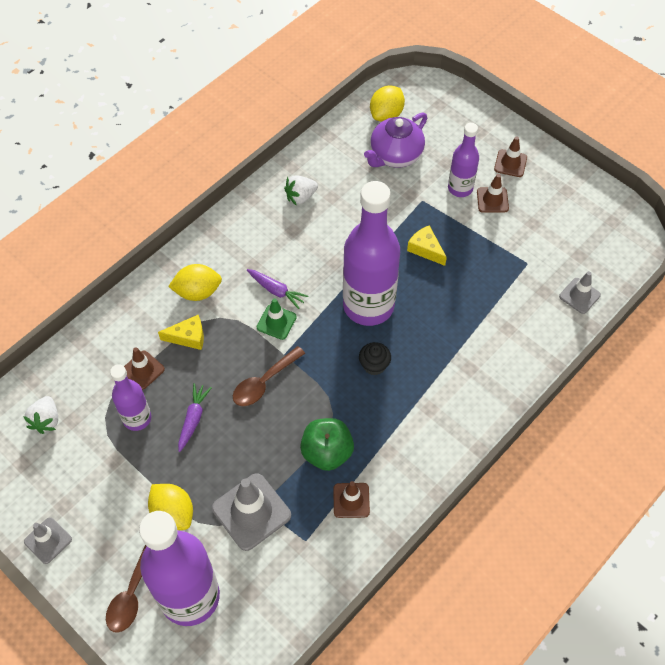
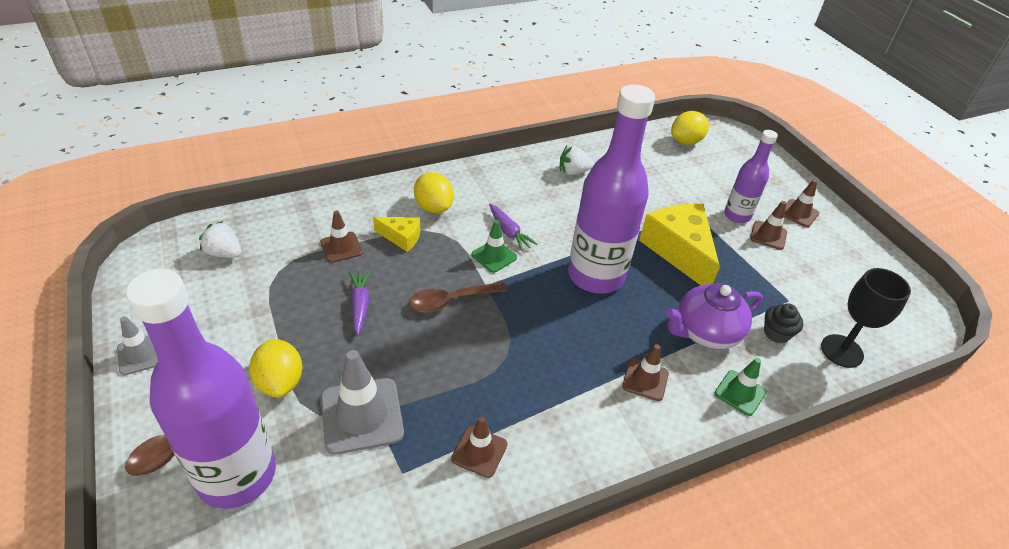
camera: 20 degrees right, 15 degrees down
white strawberry [23,396,58,434] -> white strawberry turned 90 degrees clockwise [199,221,242,258]
purple bottle [110,364,151,431] -> none
yellow lemon [168,264,222,301] -> yellow lemon turned 45 degrees clockwise [414,172,454,213]
purple carrot [178,383,212,452] -> purple carrot turned 45 degrees counterclockwise [349,271,370,335]
green apple [300,418,354,471] -> none
black cupcake [359,342,391,375] -> black cupcake moved to [764,303,803,343]
purple teapot [364,113,427,167] -> purple teapot moved to [665,283,763,349]
yellow cheese [407,225,447,266] -> yellow cheese [639,204,720,285], size x1.97
grey traffic cone [559,271,601,314] -> black goblet [821,268,911,368]
none -> brown traffic cone [622,344,669,401]
none -> green traffic cone [715,358,767,416]

